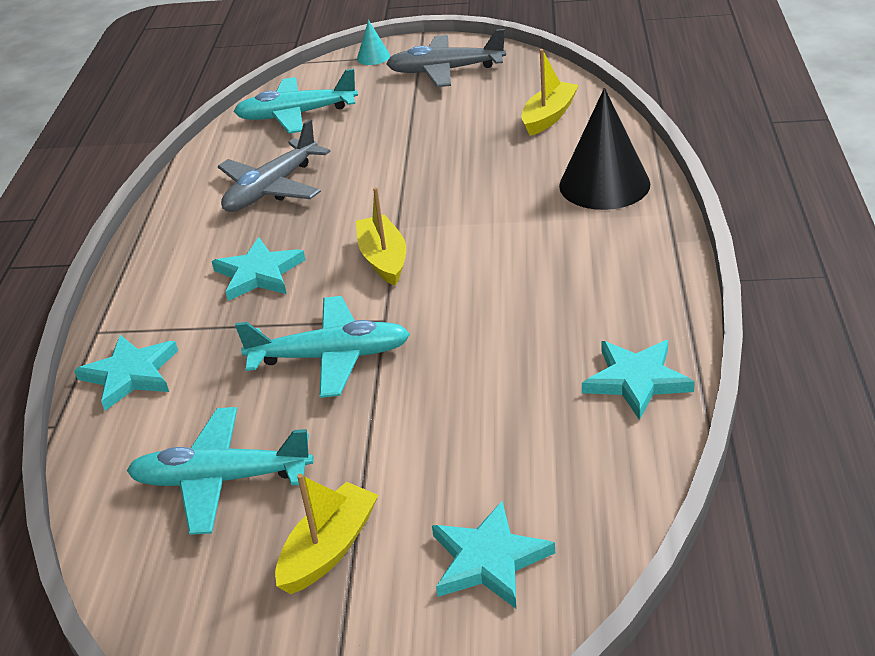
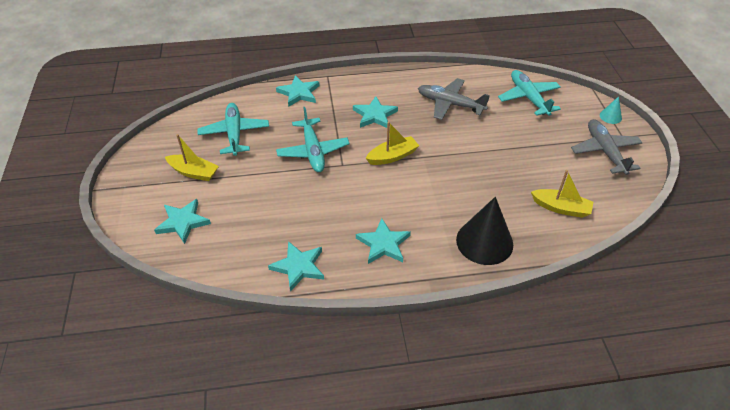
camera: 75 degrees right, 10 degrees up
none -> turquoise star [356,218,411,264]

